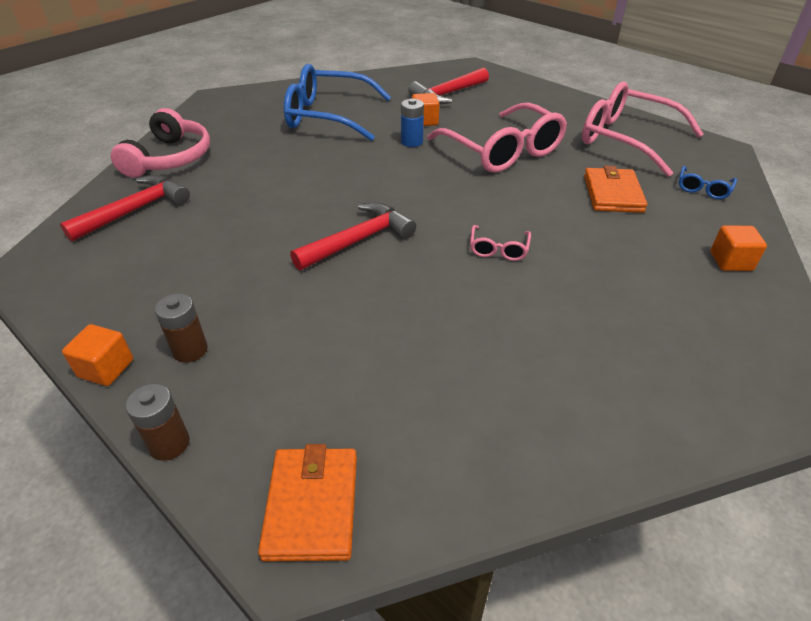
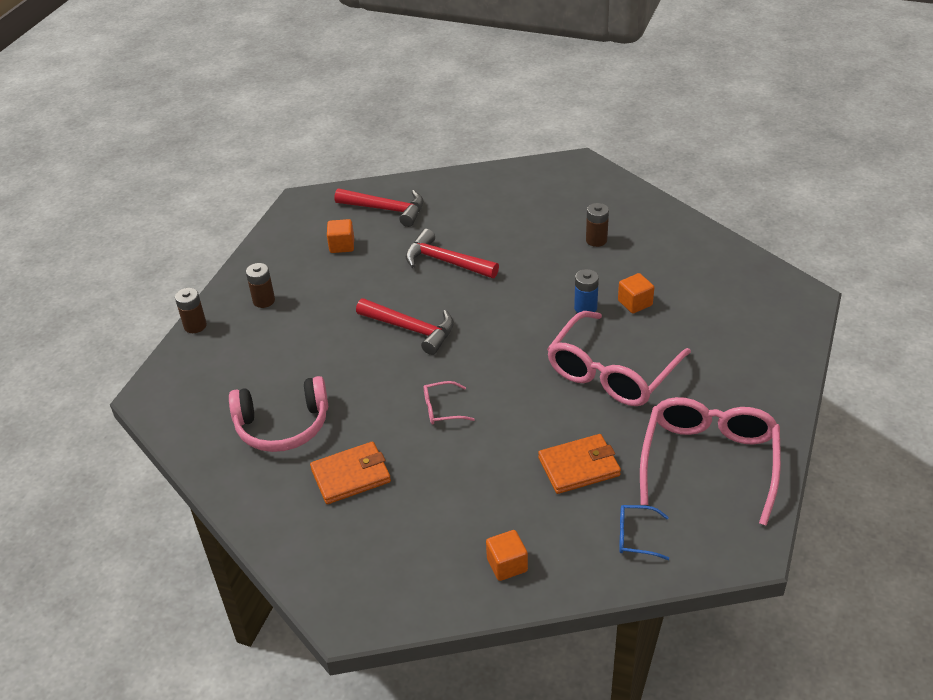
camera: 70 degrees right, 0 degrees up
orange cube [62,324,133,386] -> orange cube moved to [327,219,354,253]
pink headphones [111,108,210,178] -> pink headphones moved to [229,376,328,452]
orange wallet [258,444,357,562] -> orange wallet moved to [310,441,391,504]
blue glasses [284,64,391,141] -> brown battery [586,203,609,247]
red hammer [408,68,489,104] -> red hammer moved to [405,229,499,278]

